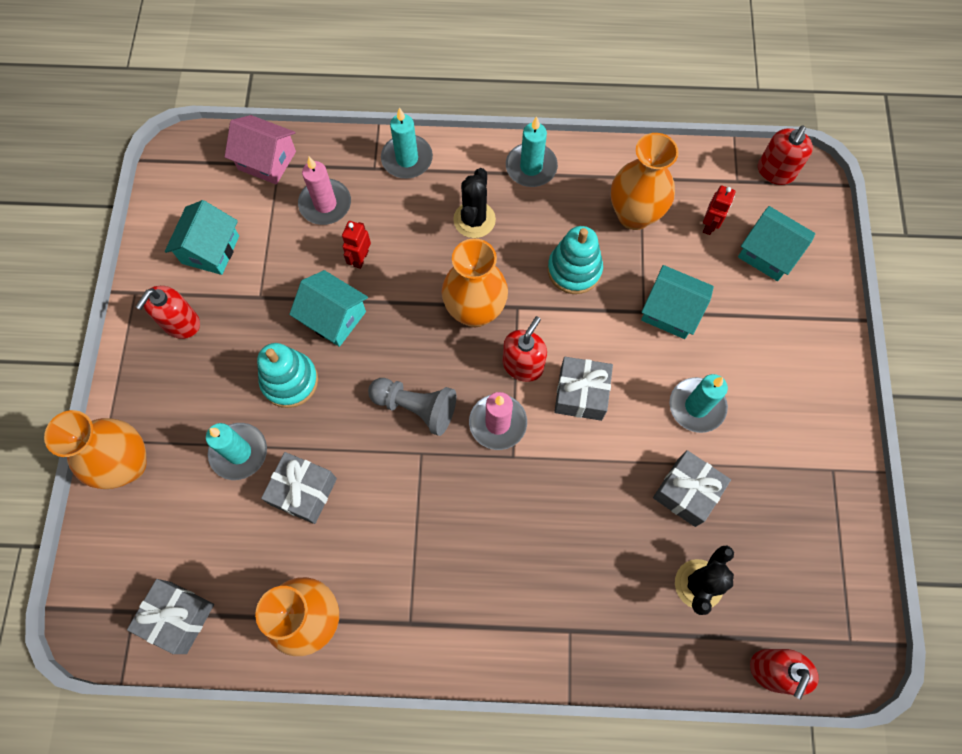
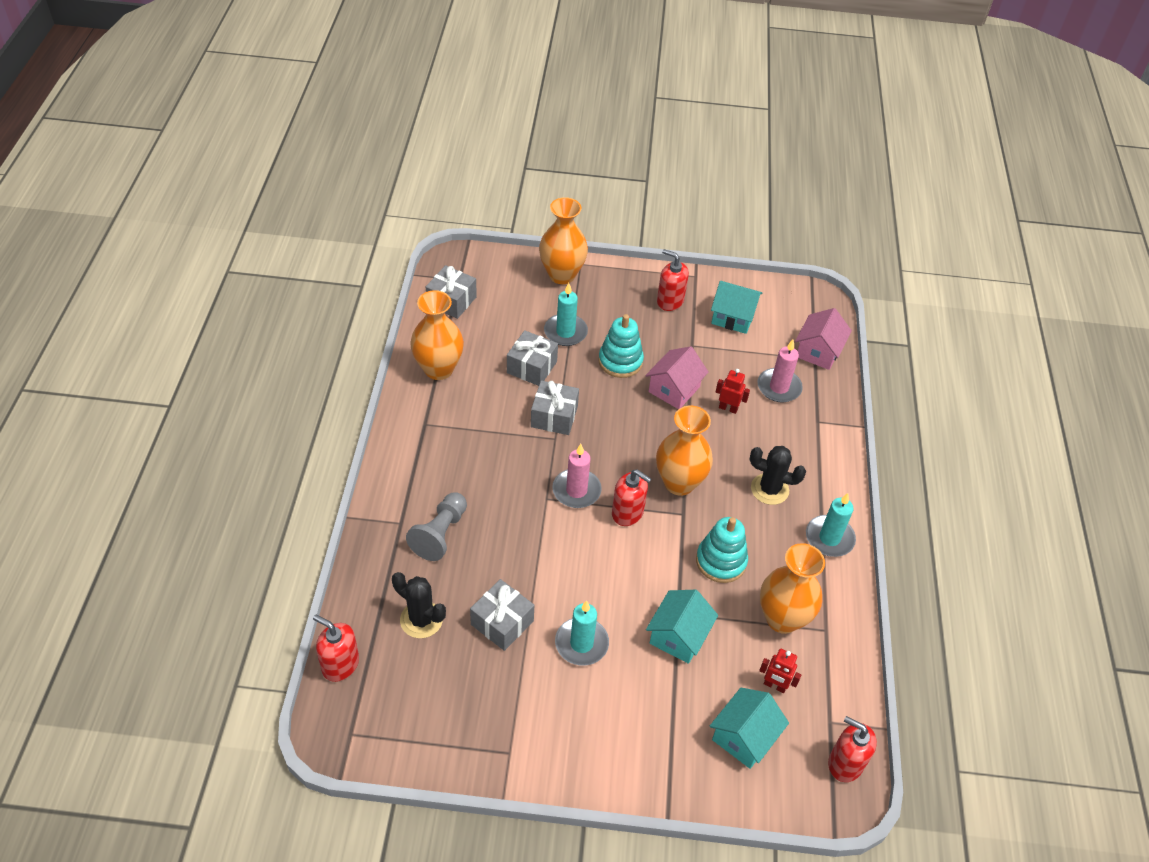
camera: 90 degrees right, 20 degrees down
turquoise house [289,270,368,347] -> pink house [645,346,709,409]
grey pawn [368,378,456,436] -> grey pawn moved to [406,492,467,561]
turquoise candle [381,107,433,179] -> none
grey gift [554,357,613,421] -> grey gift moved to [531,381,579,435]

